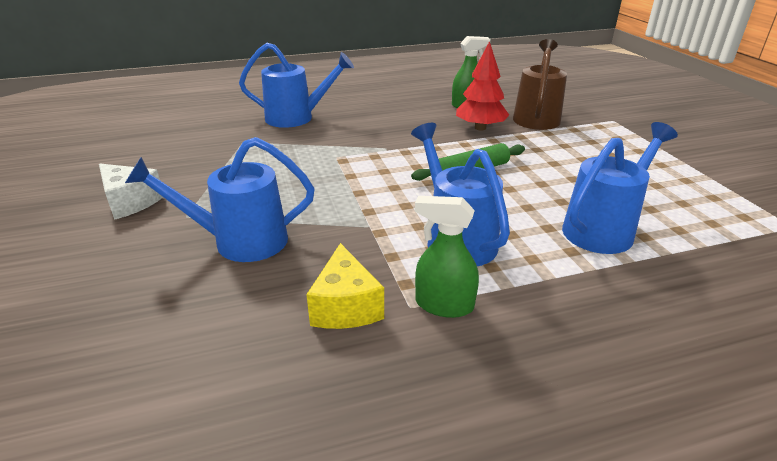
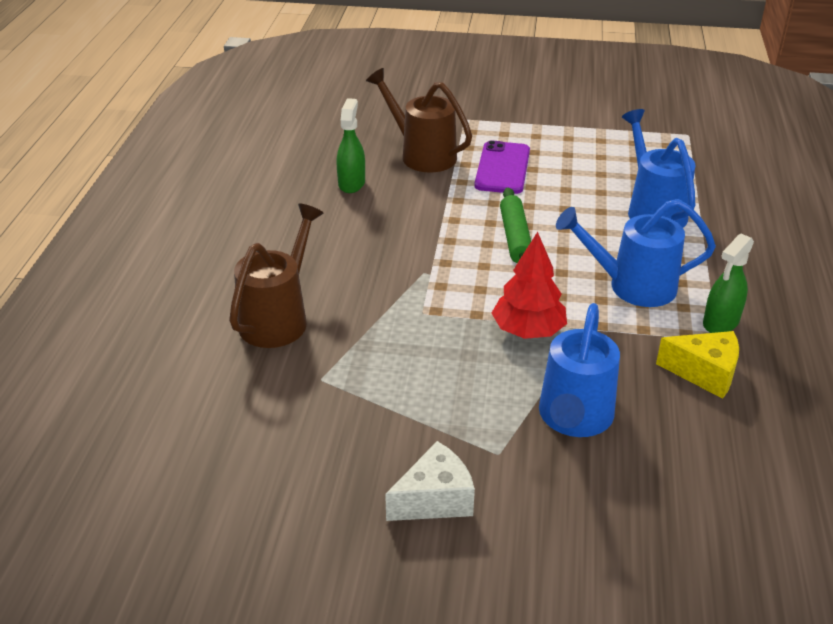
camera: 65 degrees left, 5 degrees up
blue watering can [239,43,354,128] -> brown watering can [229,204,324,348]
red tree [456,41,509,131] -> red tree moved to [492,232,567,339]
none -> purple phone [474,140,530,194]

